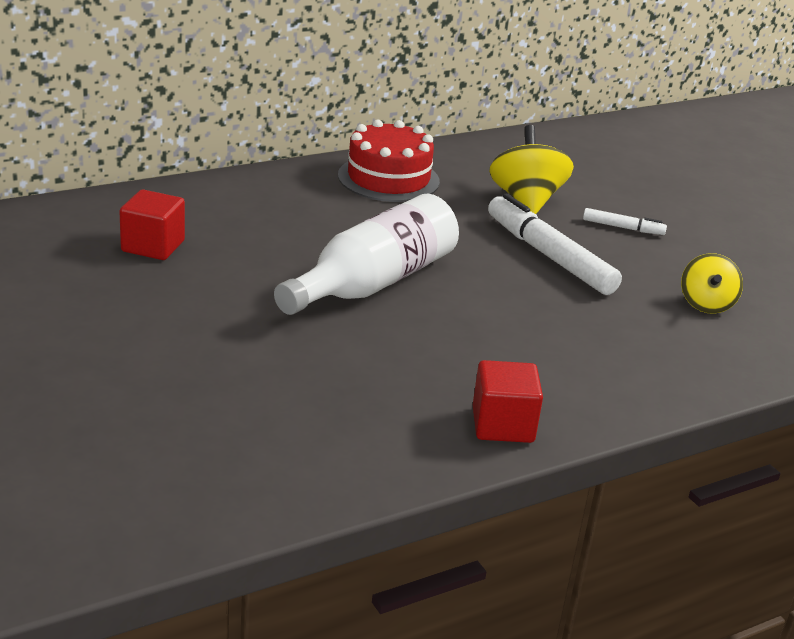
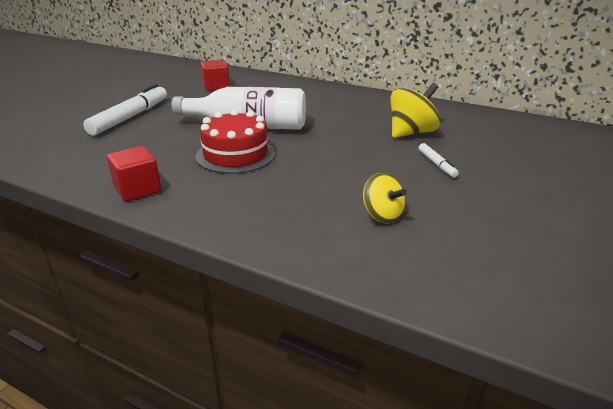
camera: 60 degrees right, 0 degrees up
red cake [338,119,440,202] -> red cake moved to [196,110,275,174]
white marker [488,194,622,295] -> white marker moved to [83,84,167,136]
yellow spinning top [681,253,743,314] -> yellow spinning top turned 105 degrees counterclockwise [363,173,407,223]

